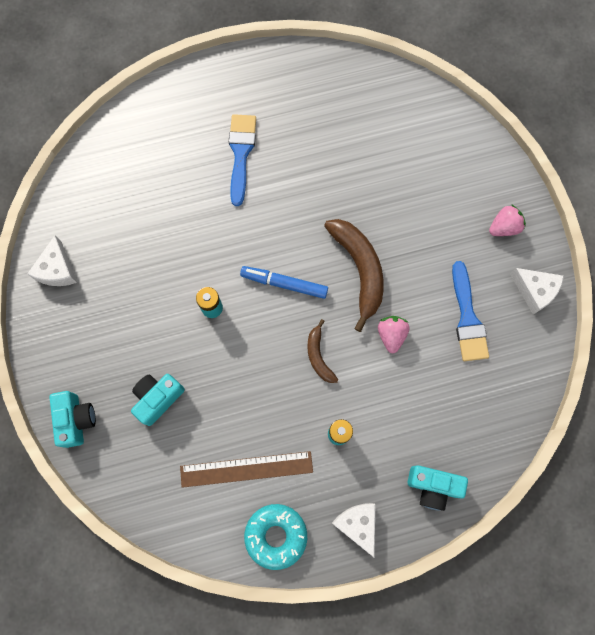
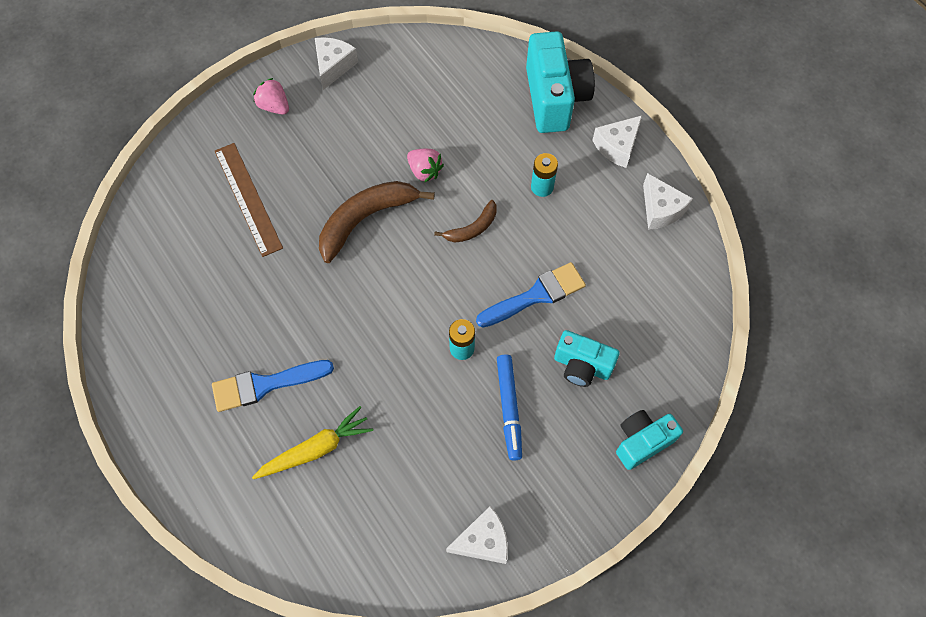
camera: 110 degrees left, 10 degrees down
brown ruler [180,451,313,488] -> brown ruler moved to [215,143,283,257]
blue marker [240,266,328,299] -> blue marker moved to [497,354,522,460]
turquoise donut [244,504,307,570] -> white cheese [643,173,693,230]
pink strawberry [378,316,410,354] -> pink strawberry turned 120 degrees counterclockwise [407,149,444,183]
turquoise camera [408,465,468,511] -> turquoise camera [526,31,595,133], size x1.65
blue brush [452,261,489,361] -> blue brush moved to [476,262,586,327]
none -> yellow carrot [252,406,373,479]

